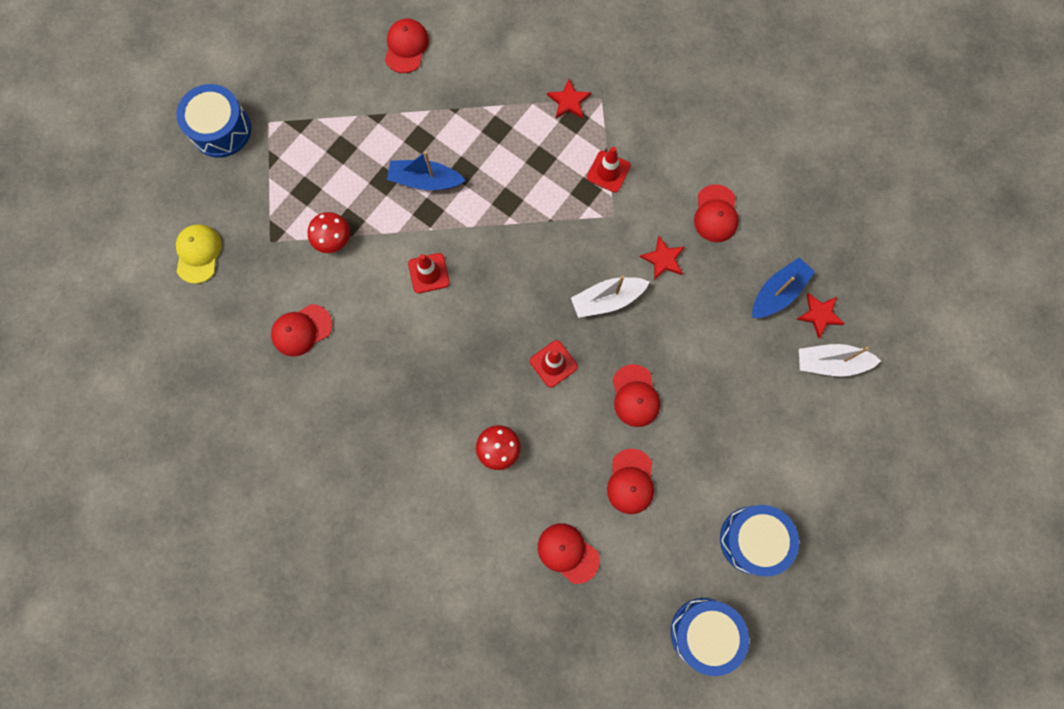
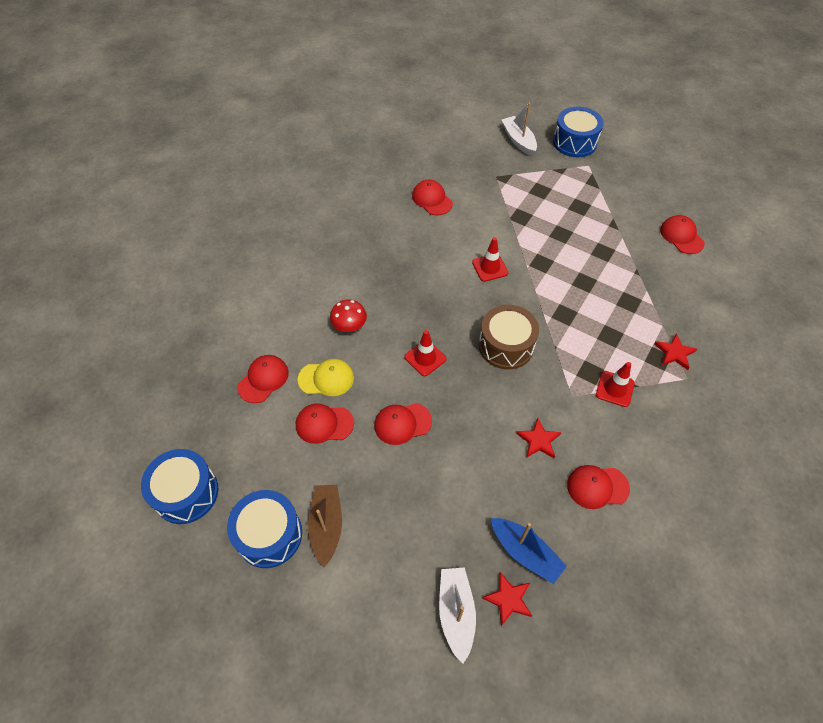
camera: 85 degrees right, 20 degrees down
yellow cap [176,224,222,284] -> yellow cap moved to [298,359,354,396]
red mushroom [308,212,350,253] -> none
red cap [385,19,429,73] -> red cap turned 120 degrees counterclockwise [660,215,705,254]
blue boat [387,151,466,190] -> none
white boat [571,275,650,318] -> white boat moved to [502,103,537,156]
none -> brown boat [308,485,342,567]
none -> brown drum [479,305,539,369]

